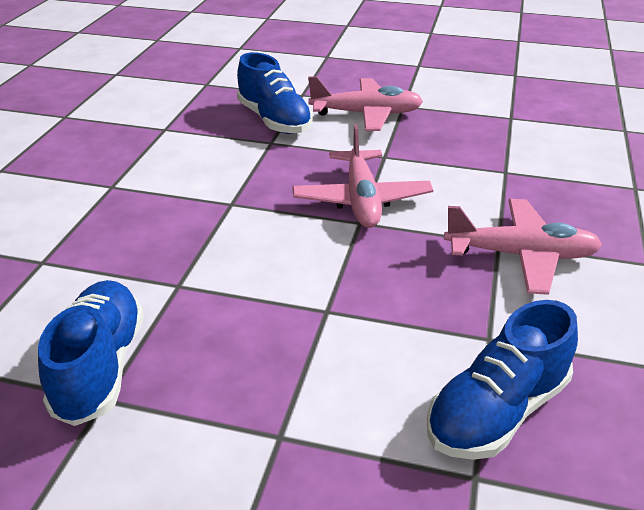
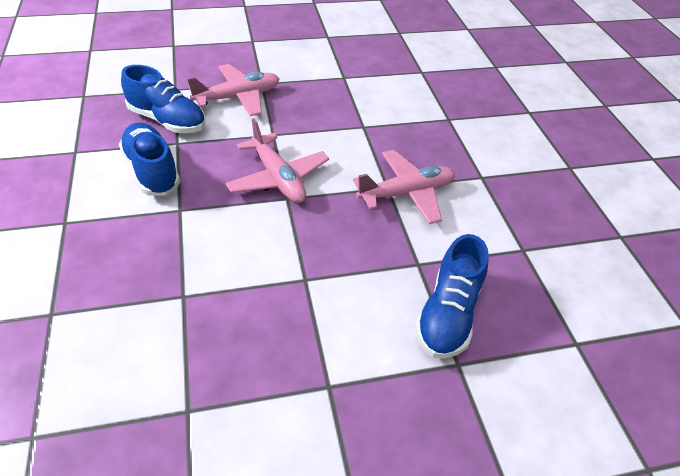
camera: 30 degrees left, 10 degrees up
blue shoe [38,280,144,426] -> blue shoe moved to [119,123,180,196]

